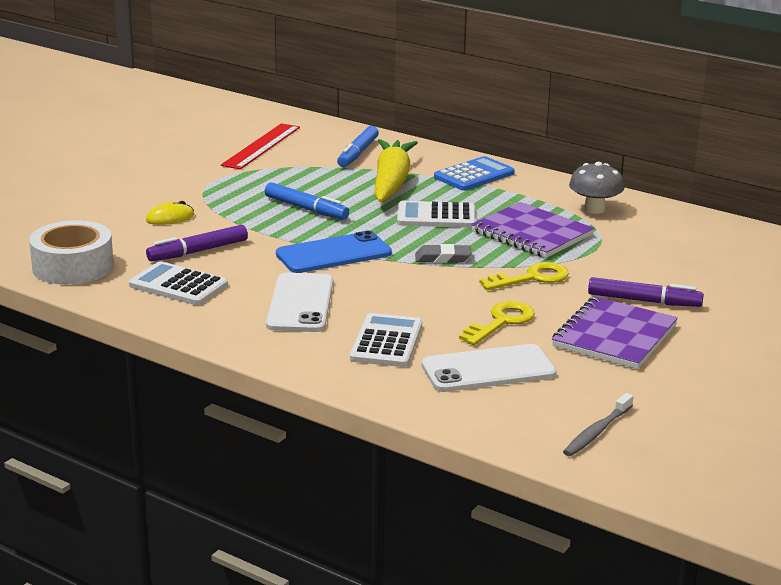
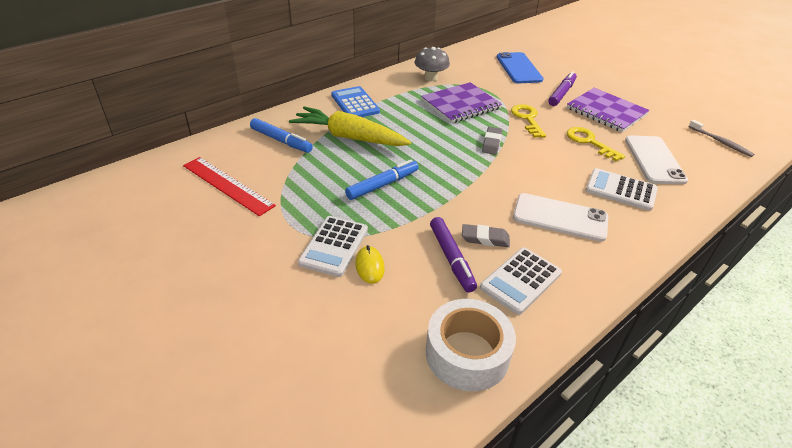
camera: 75 degrees left, 15 degrees up
blue phone [276,231,392,273] -> blue phone moved to [497,52,544,83]
white calculator [397,201,476,228] -> white calculator moved to [298,216,368,277]
none -> grey eraser [462,224,510,247]

